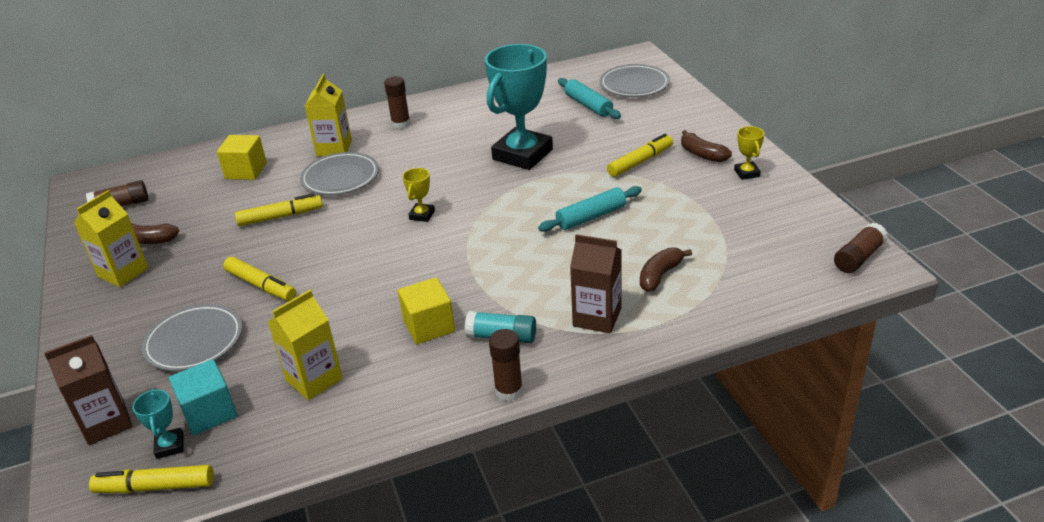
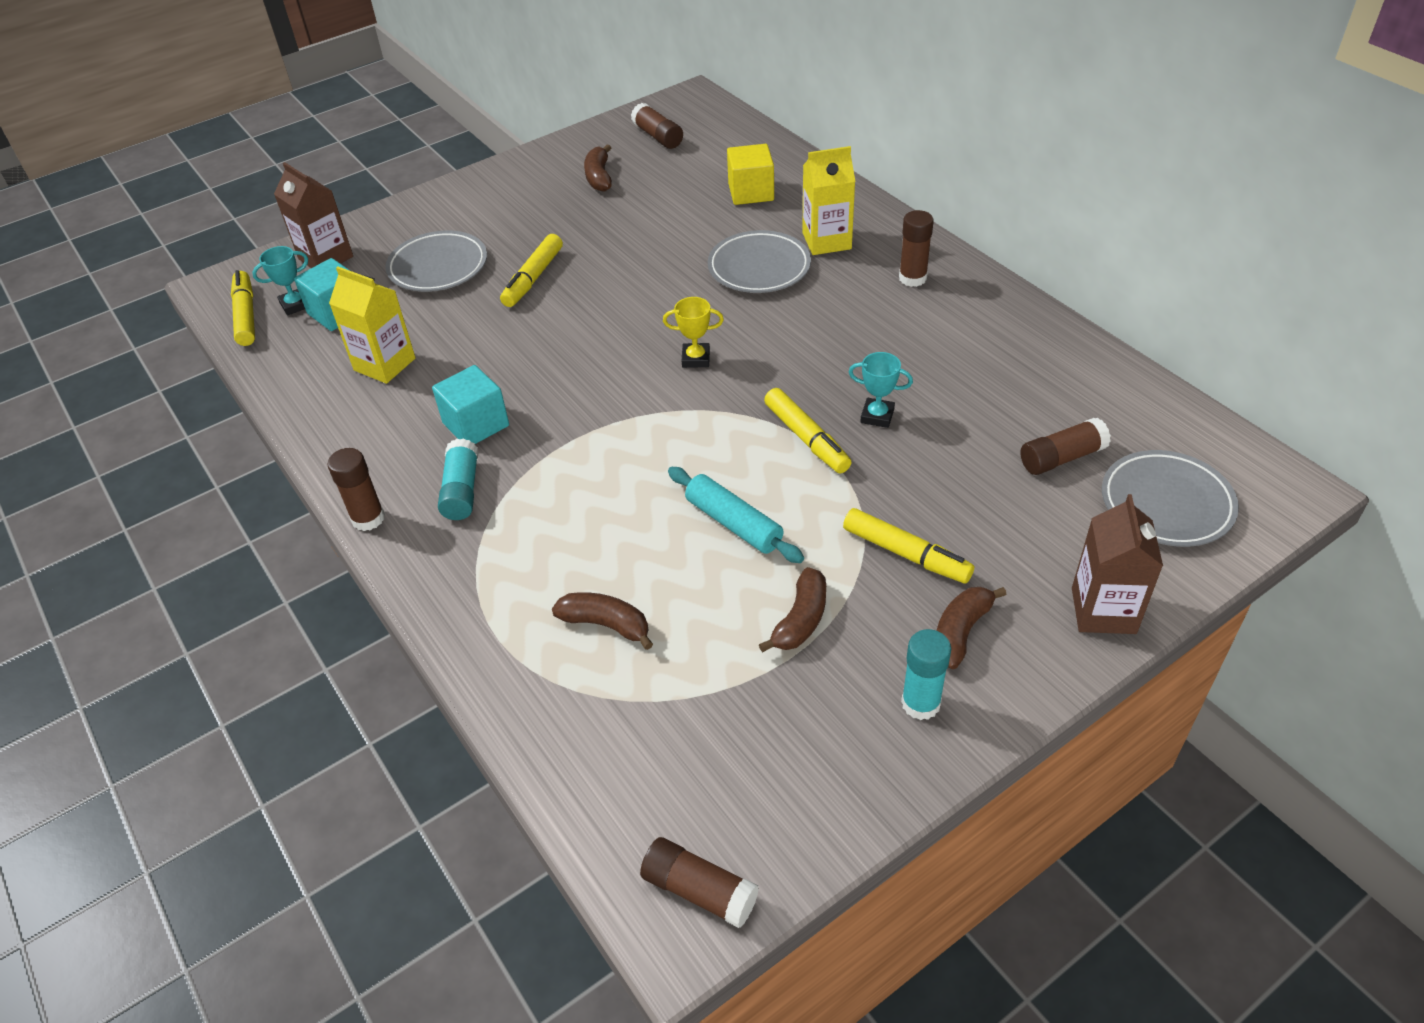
camera: 75 degrees right, 10 degrees up
yellow carton [74,190,148,287] -> none
yellow marker [235,193,323,226] -> yellow marker moved to [764,388,852,473]
yellow cube [398,277,455,344] -> turquoise cube [432,365,509,444]
turquoise trophy [485,44,553,170] -> turquoise trophy [849,352,913,428], size x0.42
turquoise rolling pin [558,78,621,119] -> brown glue stick [1020,418,1111,475]
brown carton [570,234,622,333] -> brown carton moved to [1072,494,1163,634]
yellow trophy [734,126,765,180] -> turquoise glue stick [901,629,951,720]
none -> brown banana [759,567,826,653]

